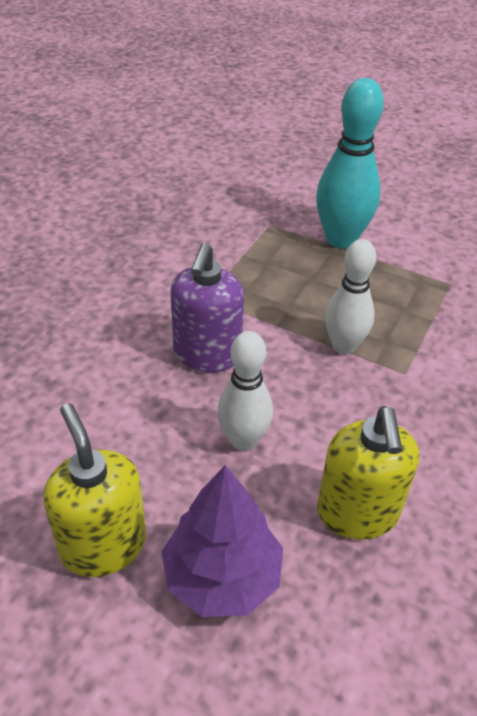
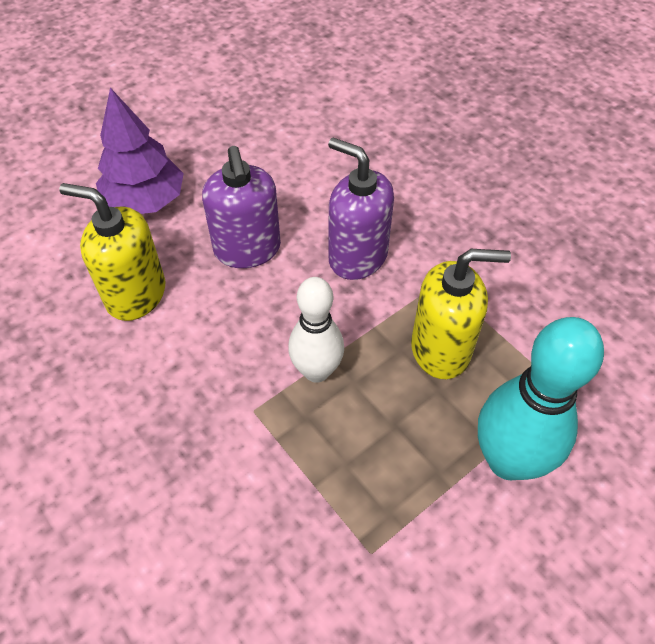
camera: 115 degrees right, 10 degrees up
yellow soap dispenser [43,403,146,577] -> yellow soap dispenser moved to [411,249,511,379]
white bowling pin [217,331,273,451] -> purple soap dispenser [202,146,281,268]

